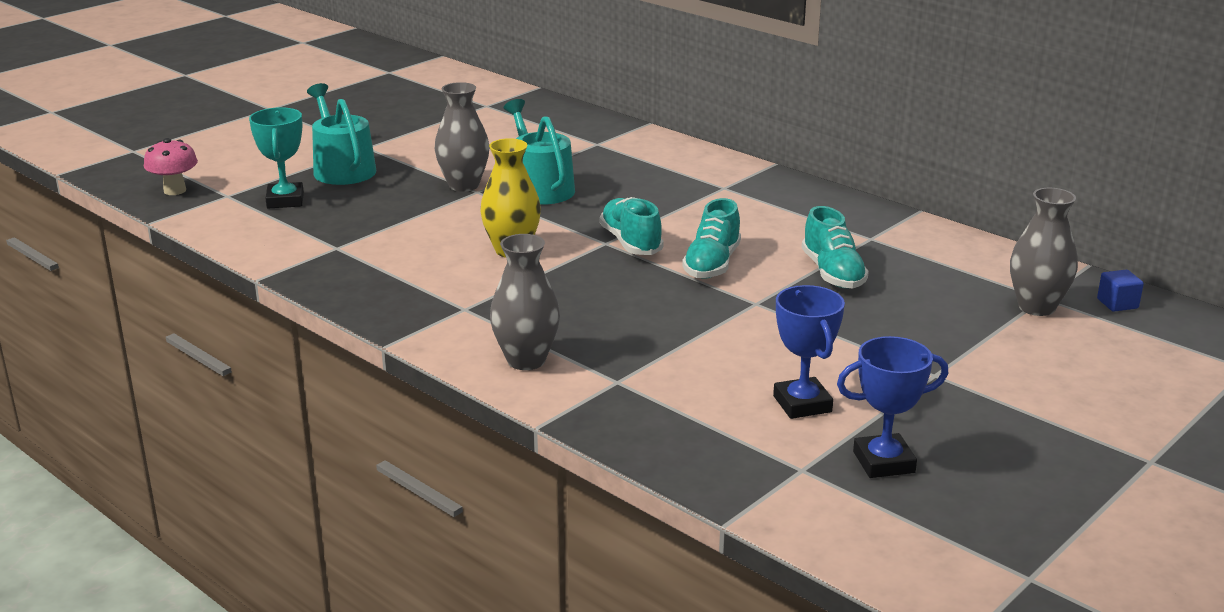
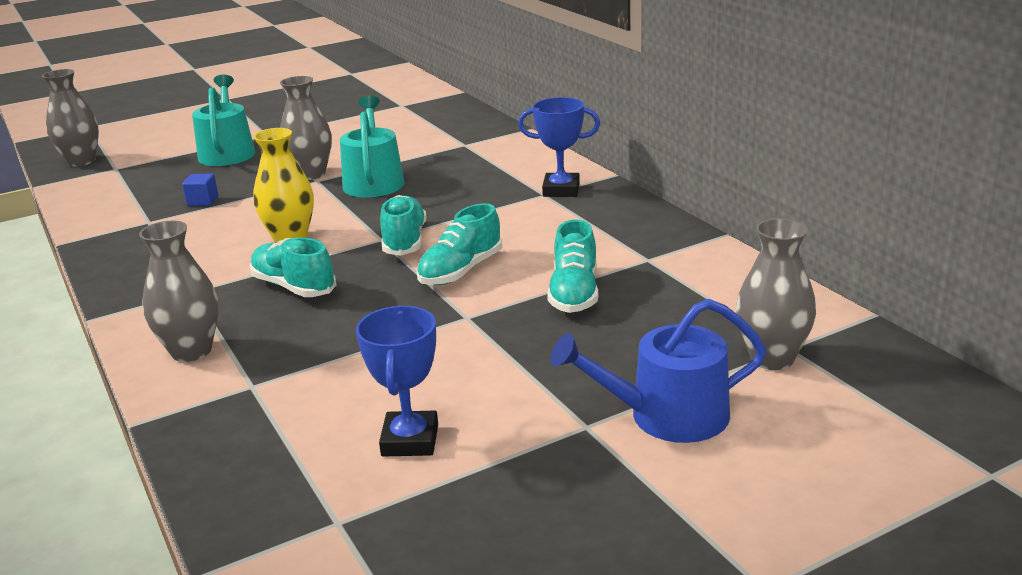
camera: 20 degrees right, 0 degrees up
pink mushroom [144,138,198,195] -> grey vase [42,69,99,167]
turquoise trophy [249,107,304,208] -> none
blue trophy [837,336,949,478] -> blue trophy moved to [518,97,600,197]
blue cube [1097,270,1144,312] -> blue cube moved to [182,174,218,206]
none -> turquoise shoe [250,237,336,297]
none -> blue watering can [551,299,766,443]

